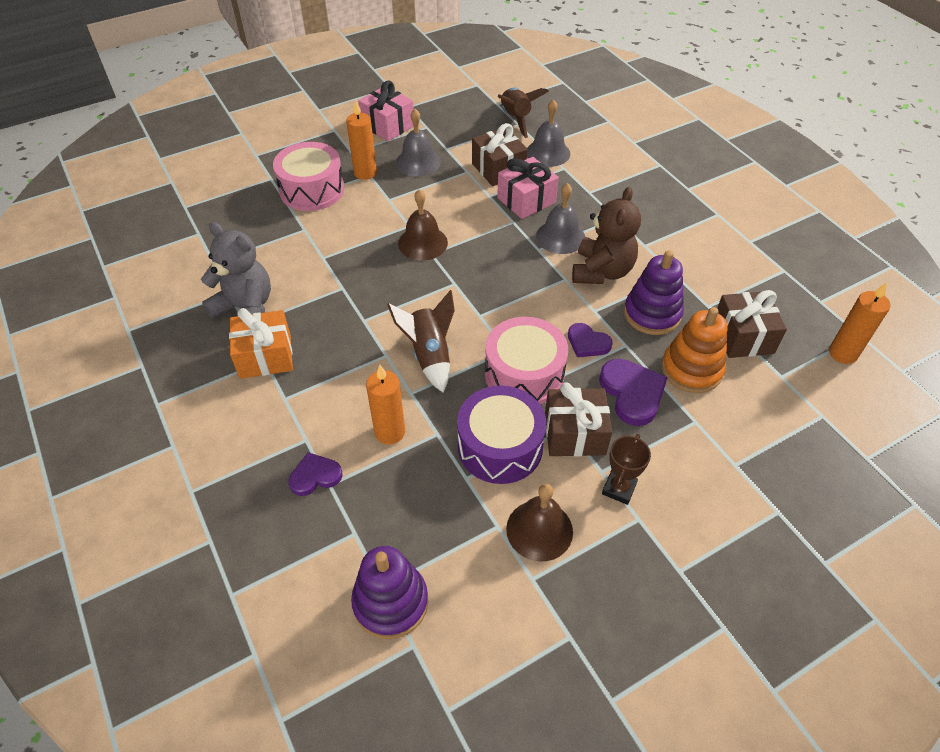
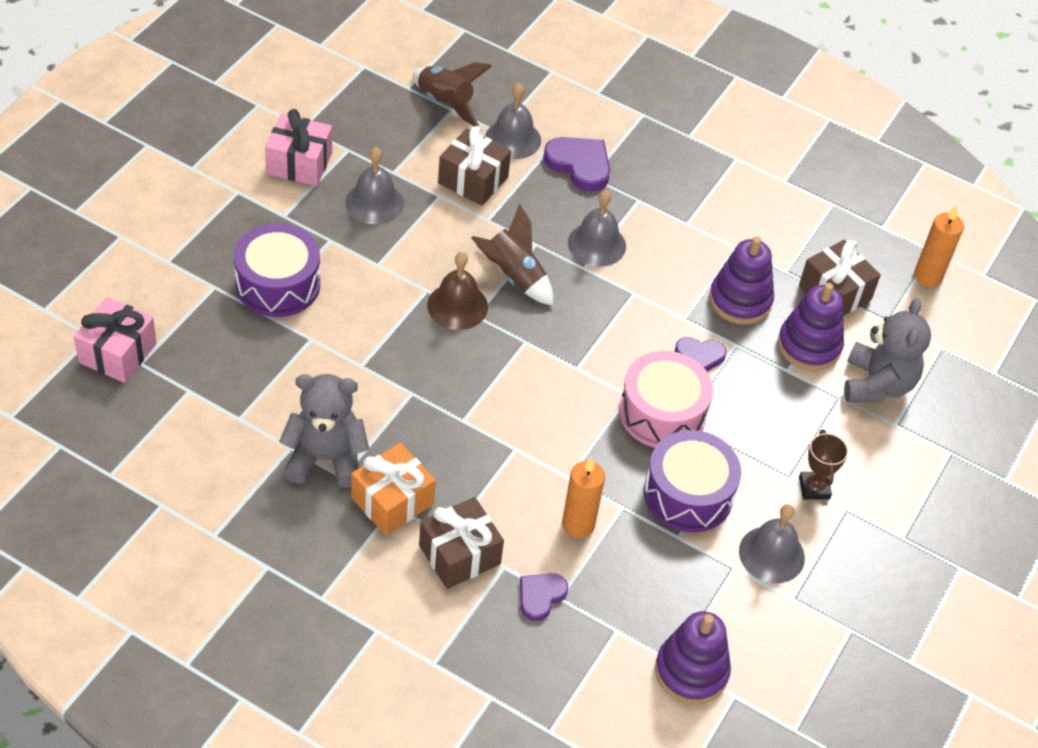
camera: 35 degrees left, 0 degrees up
pink drum [273,142,344,211] -> purple drum [234,223,320,317]
orange candle [346,101,377,180] -> none
brown rocket [387,290,455,392] -> brown rocket moved to [471,204,554,306]
pink gift [497,157,559,219] -> pink gift moved to [74,297,157,383]
brown bell [506,484,573,561] -> grey bell [739,504,805,583]
brown gift [545,382,612,456] -> brown gift moved to [419,497,504,589]
brown teddy bear [572,187,641,284] -> none
purple heart [599,359,668,426] -> purple heart moved to [543,137,610,192]
orange stacking toy [662,307,727,393] -> purple stacking toy [778,283,844,371]
none -> grey teddy bear [844,298,931,403]

